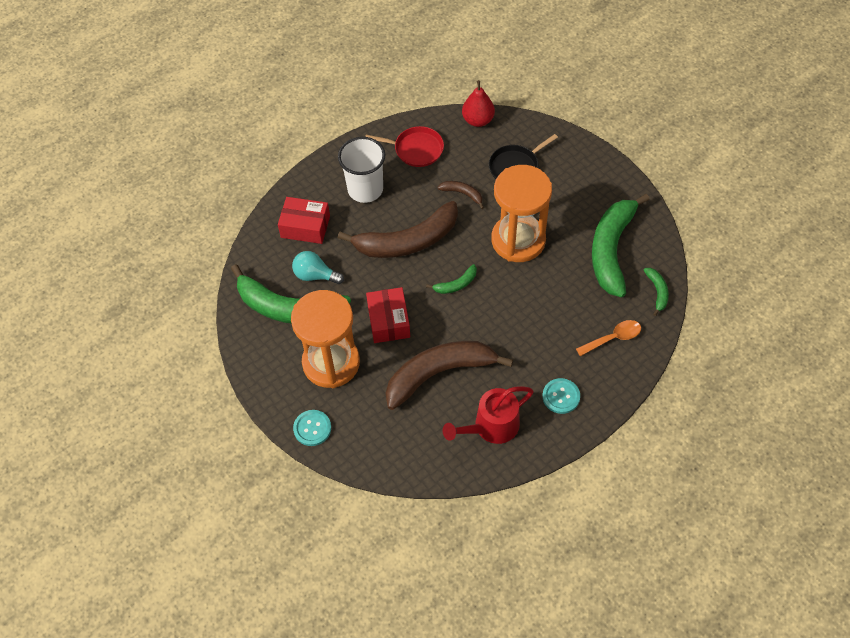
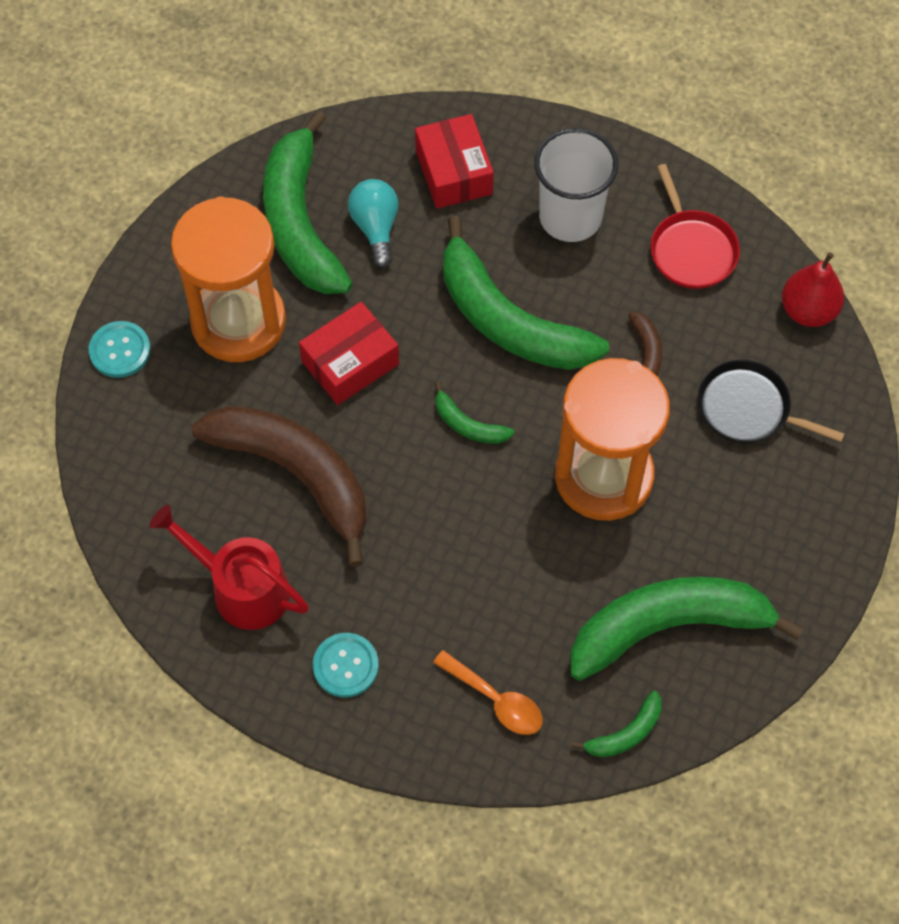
camera: 60 degrees right, 5 degrees up
brown banana [338,201,458,258] -> green banana [443,216,609,370]

